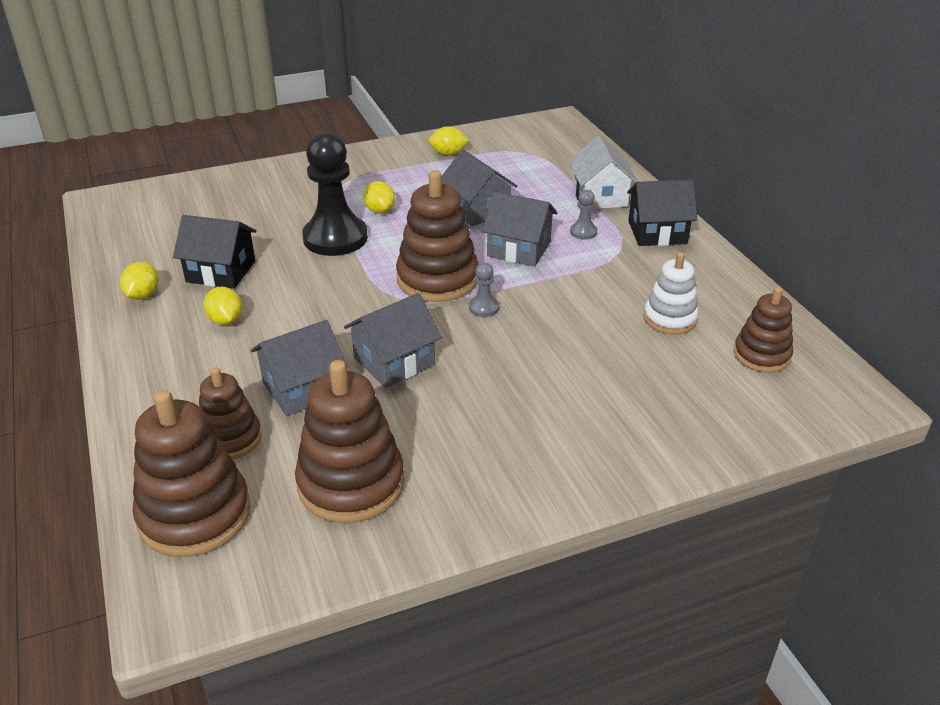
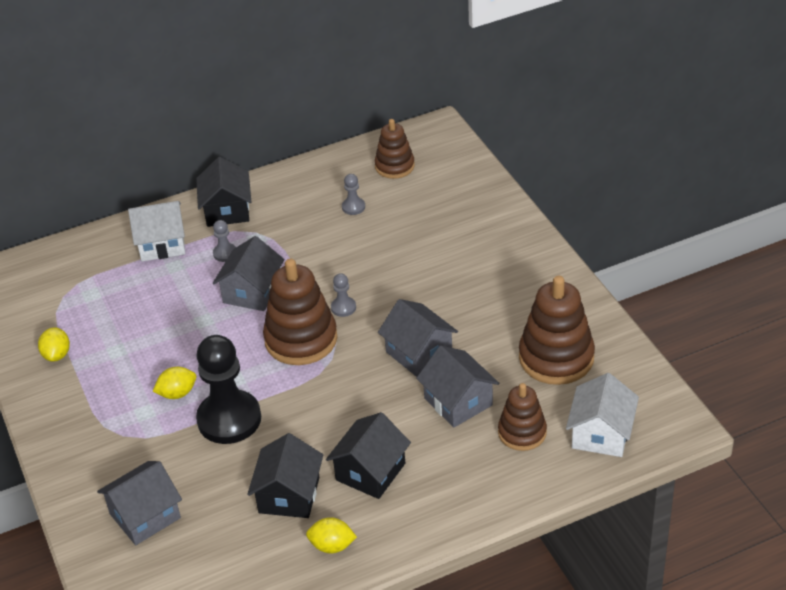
camera: 90 degrees left, 5 degrees up
brown stacking toy [132,390,251,557] -> white house [566,373,639,457]
yellow lemon [204,287,242,325] -> black house [326,412,411,499]
grey house [441,150,517,226] -> grey house moved to [97,461,182,545]
white stacking toy [643,252,699,335] -> grey pawn [342,174,365,215]

